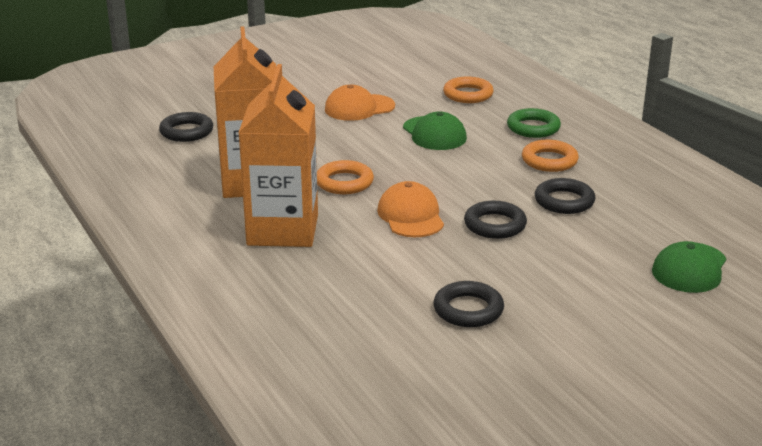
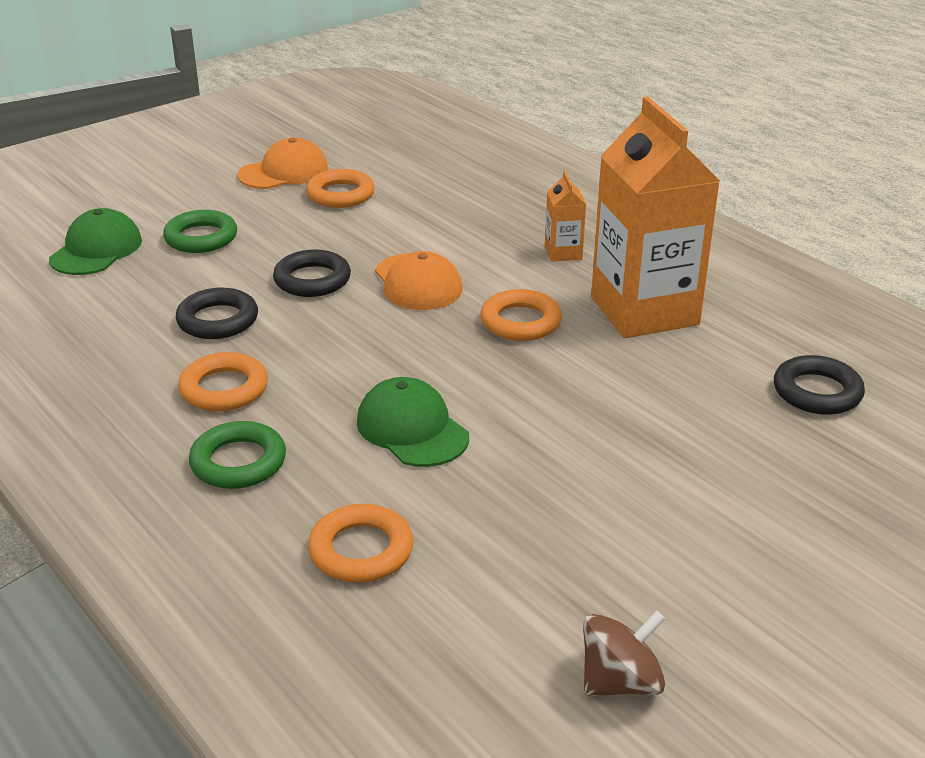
camera: 170 degrees right, 5 degrees up
orange carton [238,64,318,247] -> orange carton [545,171,586,262], size x0.42
orange cap [325,84,395,121] -> orange cap moved to [237,138,328,189]
black ring [433,281,504,327] -> orange ring [306,169,375,208]
none -> green ring [163,210,237,253]
none -> brown spinning top [583,611,665,696]

